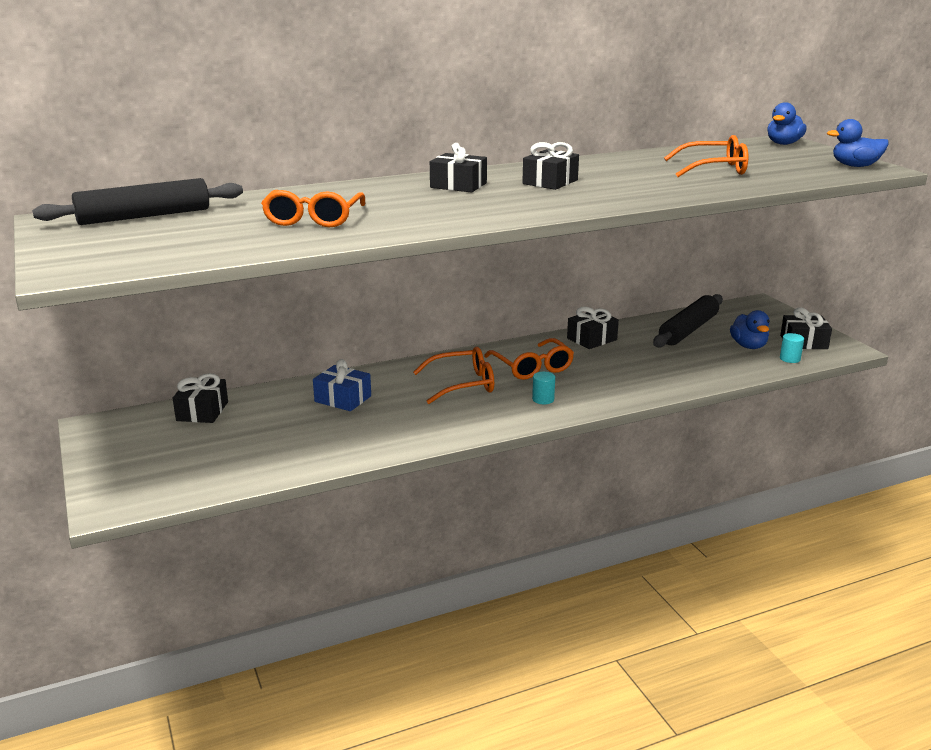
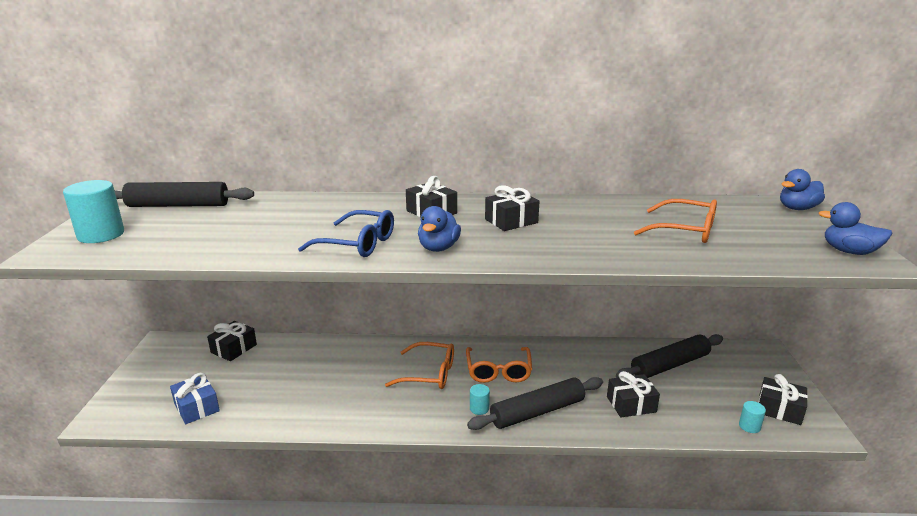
camera: 25 degrees right, 0 degrees up
orange glasses [261,190,365,227] -> none
blue gift [313,359,371,411] -> blue gift moved to [170,373,220,424]
black gift [567,307,619,349] -> black gift moved to [607,371,660,417]
blue duck [730,310,770,349] -> blue duck moved to [418,206,461,252]
none -> turquoise cylinder [63,180,124,243]
none -> blue glasses [298,210,394,257]
none -> black rolling pin [467,377,603,430]

